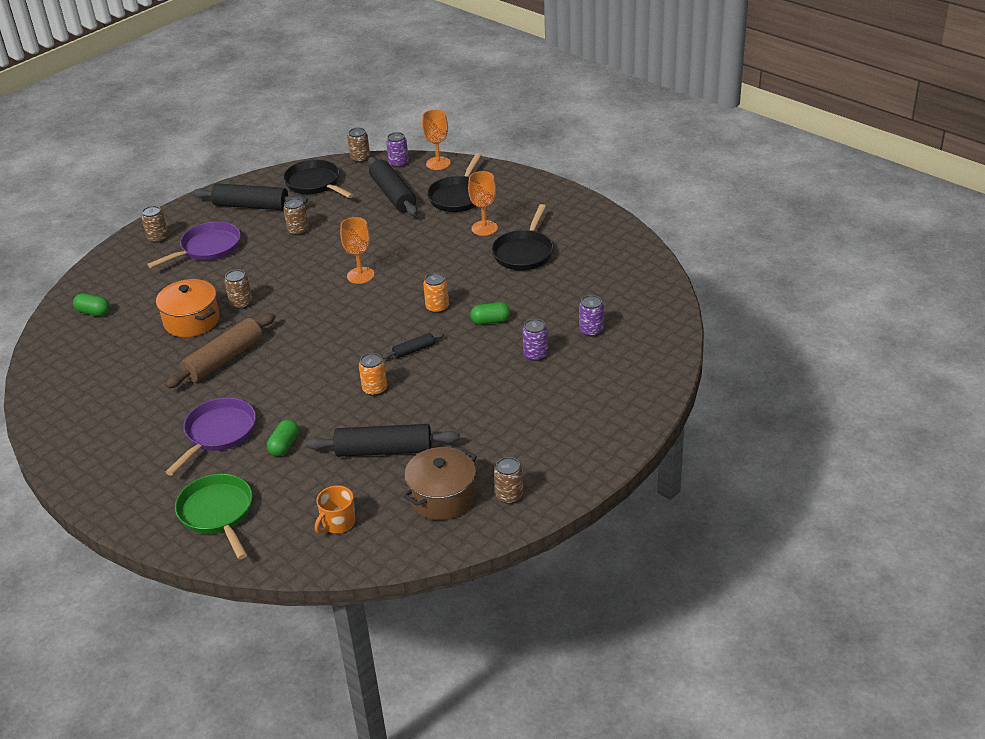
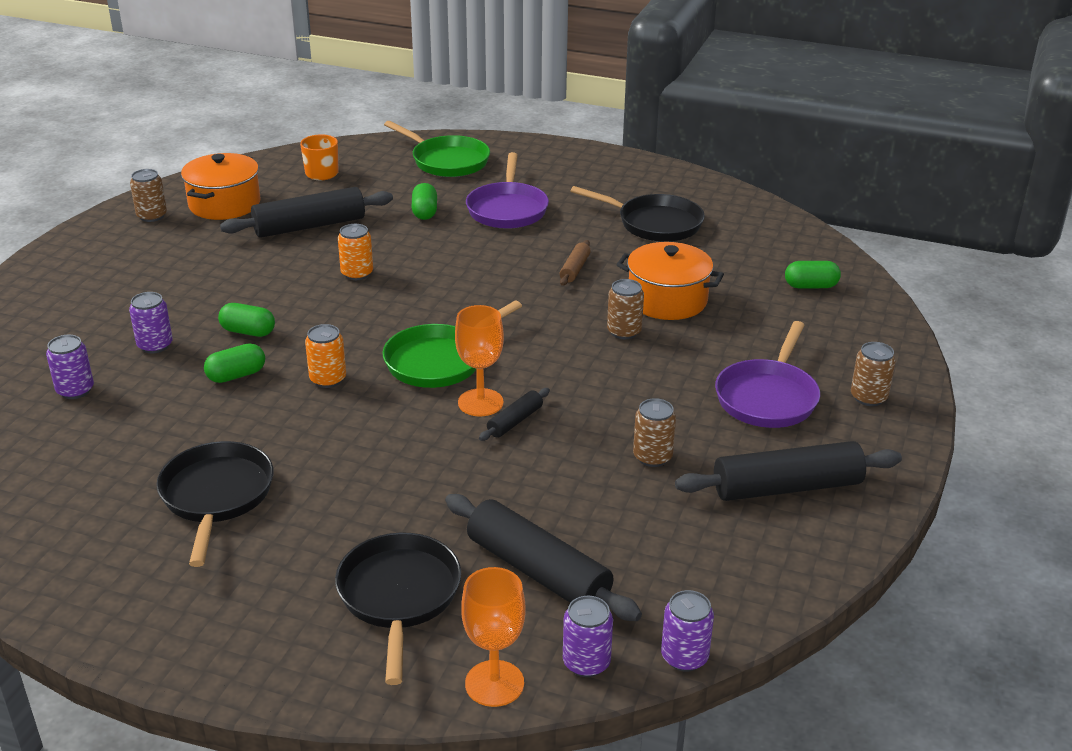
camera: 155 degrees right, 5 degrees down
brown rolling pin [165,313,276,388] -> brown rolling pin [560,240,591,286], size x0.49
black pan [283,160,354,198] -> black pan moved to [570,186,705,242]
brown can [347,128,370,163] -> purple can [661,590,714,672]
black rolling pin [382,333,444,359] -> black rolling pin moved to [479,388,550,441]
brown pot [403,447,477,520] -> orange pot [181,153,260,220]
orange goblet [468,171,498,236] -> none
none -> green capsule [218,303,275,337]
none -> green pan [382,300,522,388]

